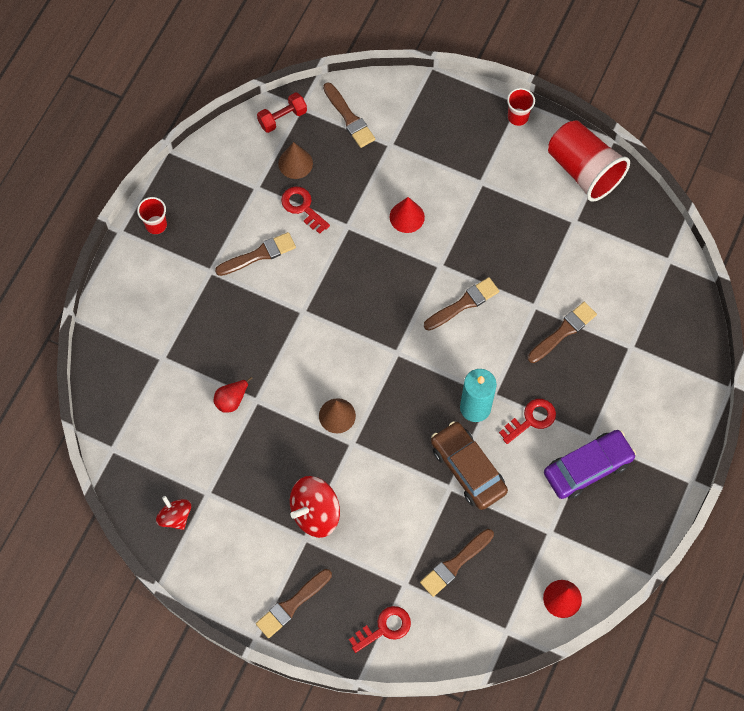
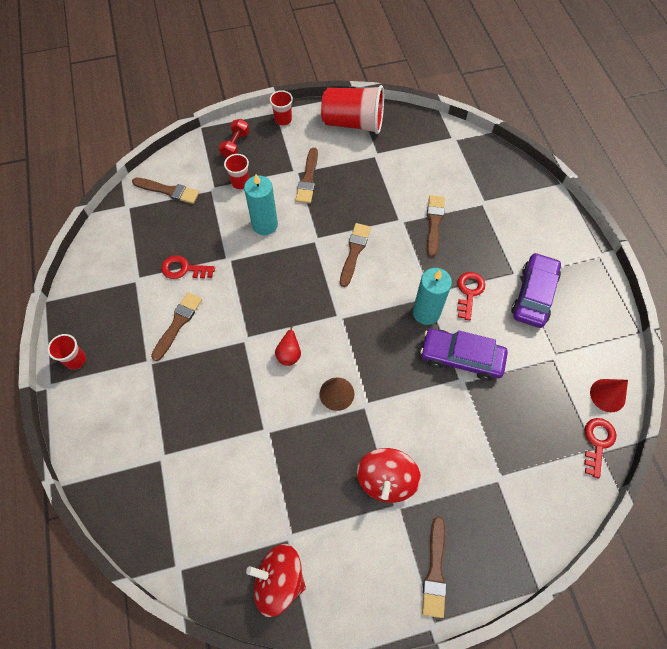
camera: 40 degrees left, 5 degrees down
red spinning top [156,496,191,530] -> red spinning top [246,544,306,617], size x1.60
red pear [214,377,253,413] -> red pear moved to [275,325,301,366]
red dumbbell [257,92,307,133] -> red dumbbell moved to [219,119,249,158]
brown cone [278,142,313,179] -> none
red key [349,606,411,653] -> red key moved to [584,418,616,479]
red cone [390,197,425,233] -> turquoise candle [244,174,278,235]
brown brush [420,529,494,597] -> brown brush moved to [295,148,318,204]
brown car [431,421,508,510] -> purple car [420,329,508,381]
none -> red cup [224,154,249,189]

